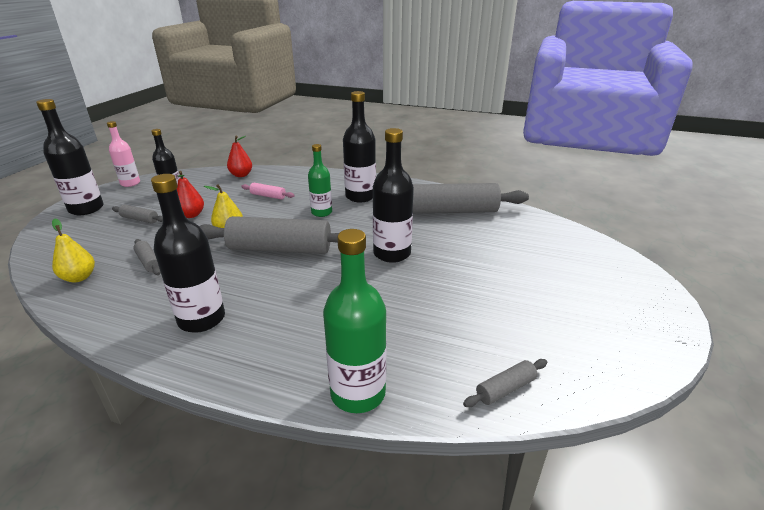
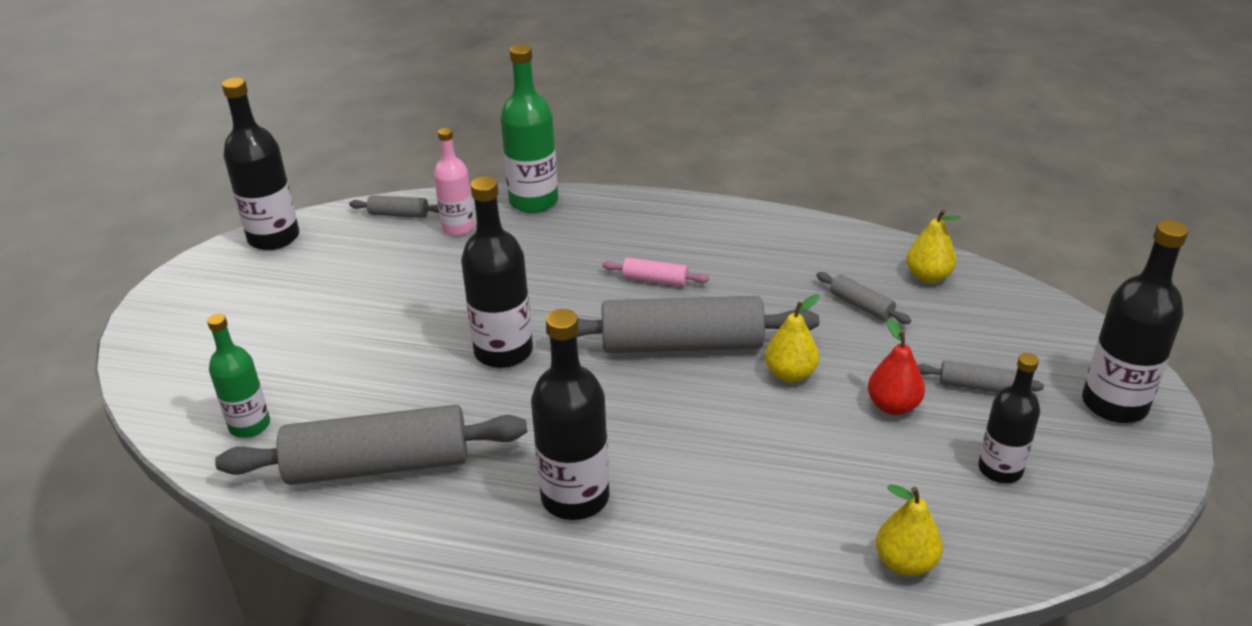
camera: 175 degrees right, 5 degrees up
pink bottle [107,121,140,187] -> pink bottle moved to [434,128,475,236]
black bottle [151,174,225,333] -> black bottle moved to [222,77,299,250]
red pear [227,136,252,177] -> yellow pear [876,484,943,576]
pink rolling pin [241,183,295,199] -> pink rolling pin moved to [602,257,709,286]
green bottle [308,144,332,217] -> green bottle moved to [207,314,270,438]
grey rolling pin [463,359,547,407] -> grey rolling pin turned 45 degrees clockwise [349,195,439,218]

